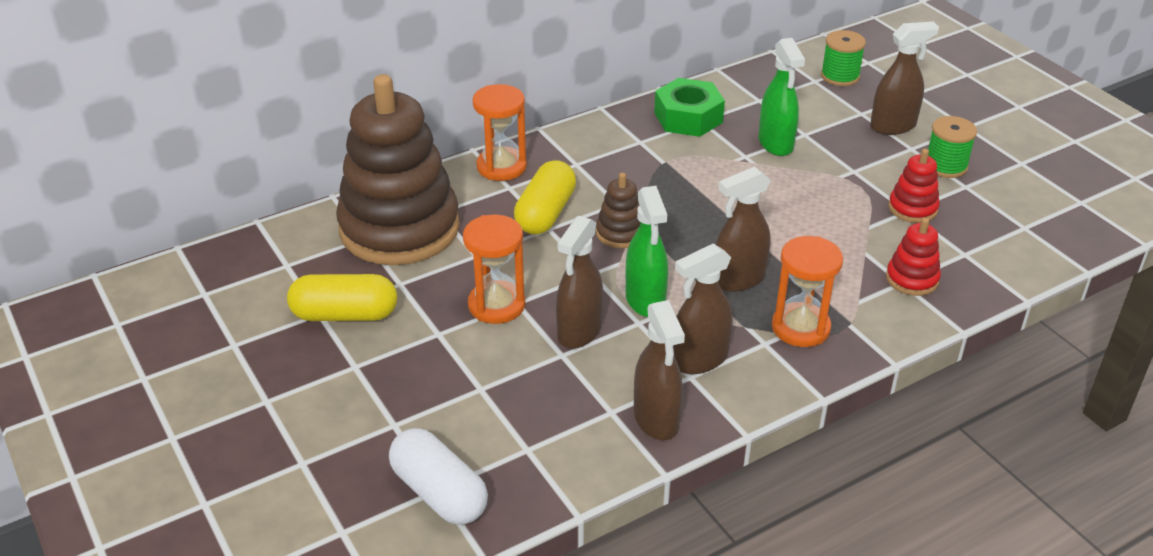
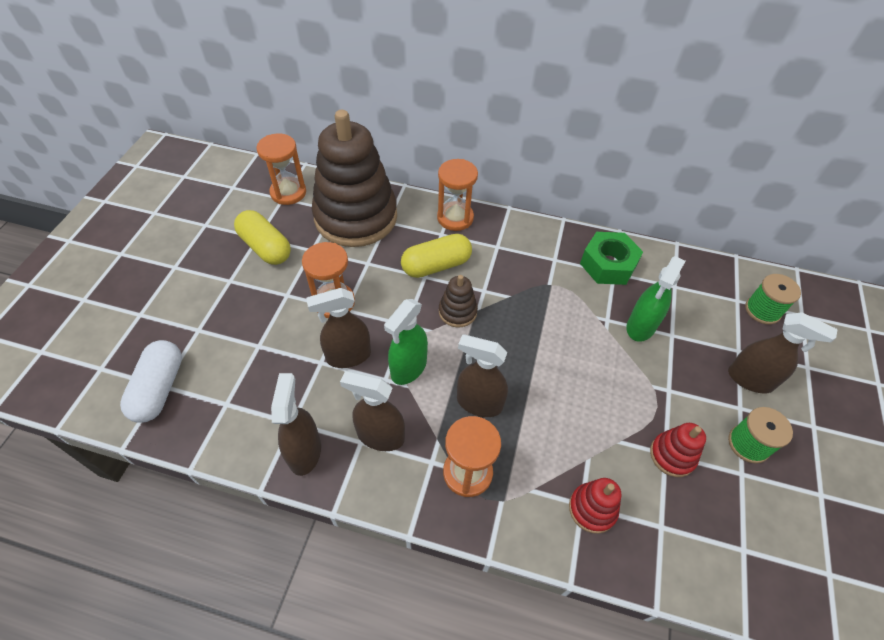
camera: 45 degrees right, 15 degrees up
brown spray bottle [634,300,685,440] -> brown spray bottle turned 150 degrees clockwise [271,373,321,476]
none -> orange hourglass [256,133,306,205]

